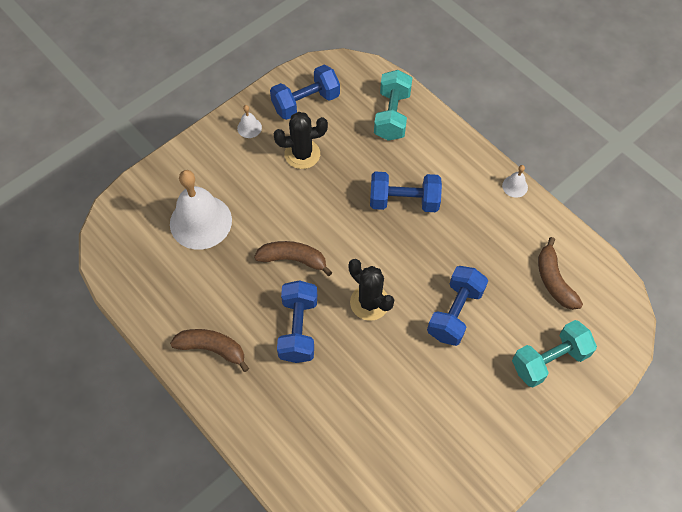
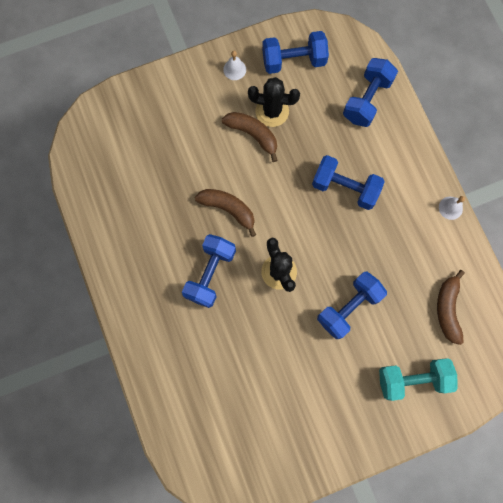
camera: 20 degrees right, 15 degrees up
white bell [170,170,232,250] -> none
brown banana [170,329,249,372] -> brown banana moved to [222,112,278,162]
turquoise dumbbell [374,70,412,141] -> blue dumbbell [343,58,398,127]

